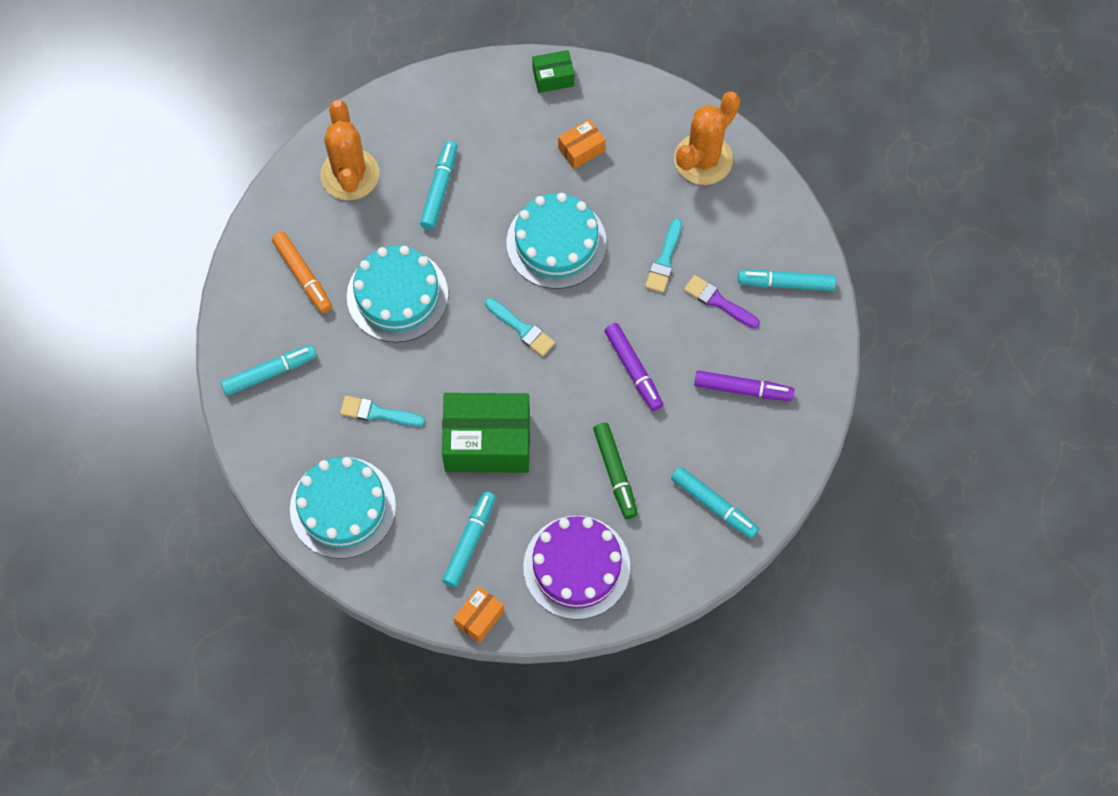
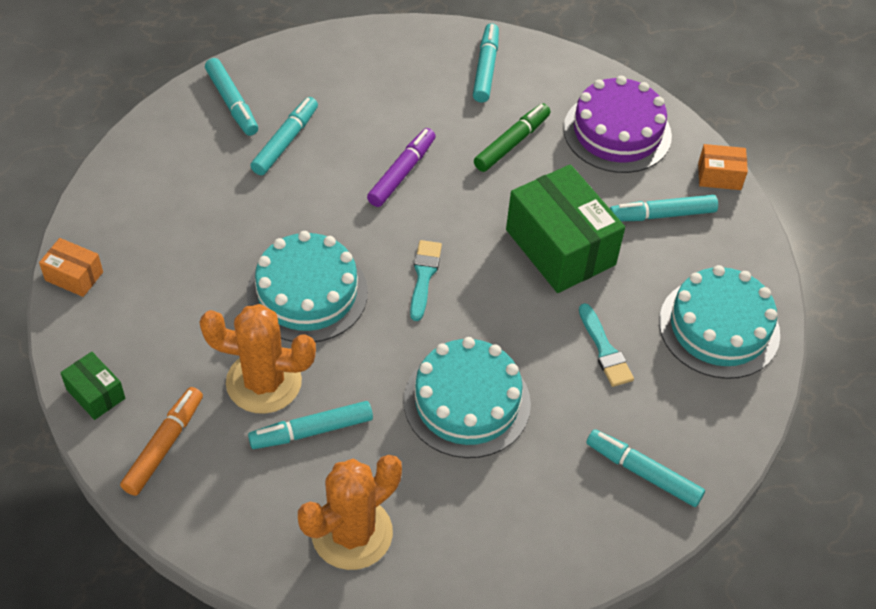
camera: 125 degrees left, 15 degrees down
orange marker [272,231,332,313] -> orange marker moved to [120,387,203,496]
orange box [558,119,605,169] -> orange box moved to [39,238,103,297]
turquoise brush [645,218,682,293] -> none
orange cactus [674,92,740,185] -> orange cactus moved to [199,304,316,414]
purple brush [684,275,760,329] -> turquoise marker [250,97,318,175]
purple marker [694,370,794,401] -> none

